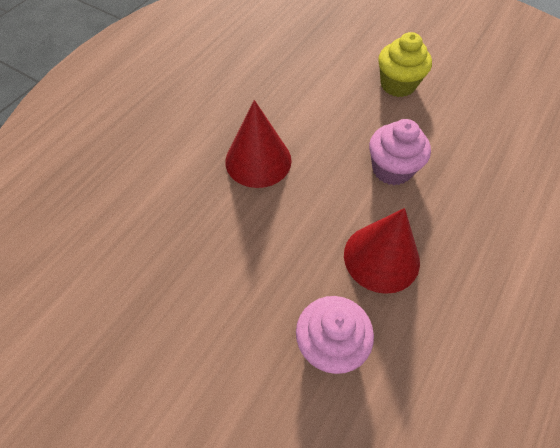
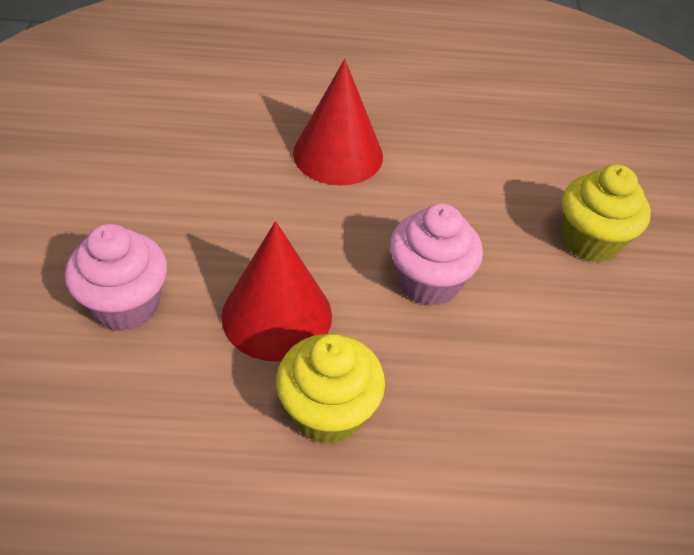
camera: 55 degrees right, 10 degrees down
none -> yellow cupcake [276,334,385,444]

